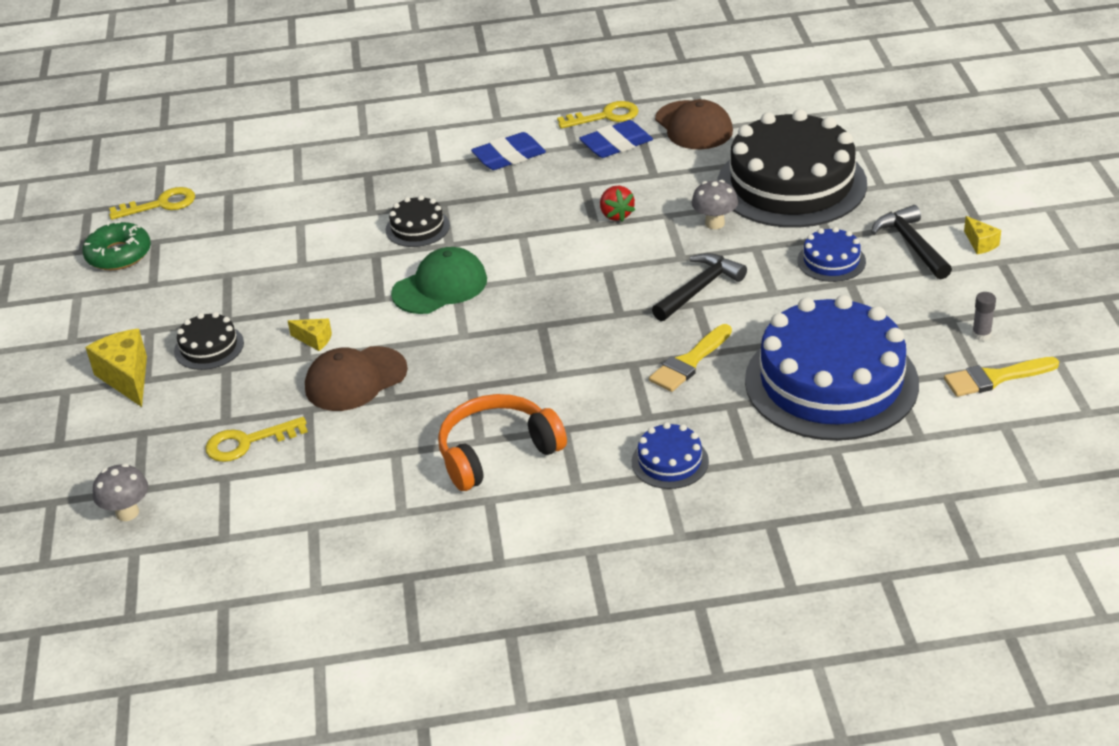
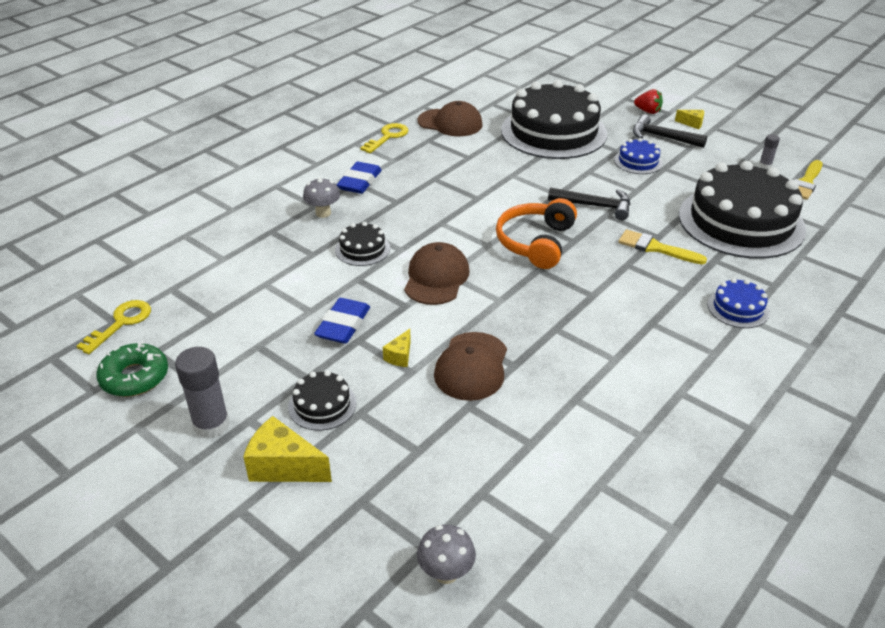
camera: 45 degrees left, 0 degrees up
yellow key [205,417,308,462] -> none
yellow cheese [288,319,332,351] -> yellow cheese turned 135 degrees clockwise [383,329,411,367]
green cap [391,247,487,314] -> brown cap [404,242,470,305]
orange headphones [438,394,567,491] -> orange headphones moved to [496,198,577,269]
blue eraser [579,120,653,158] -> blue eraser moved to [314,298,370,344]
red strawberry [600,186,635,222] -> red strawberry moved to [634,89,663,114]
yellow brush [649,324,732,392] -> yellow brush turned 120 degrees clockwise [618,229,707,264]
black hammer [652,253,747,321] -> black hammer turned 105 degrees clockwise [548,187,630,220]
grey mushroom [691,180,738,229] -> grey mushroom moved to [303,177,340,218]
blue cake [745,295,919,441] -> black cake [679,161,806,259]
none -> grey glue stick [175,347,230,439]

